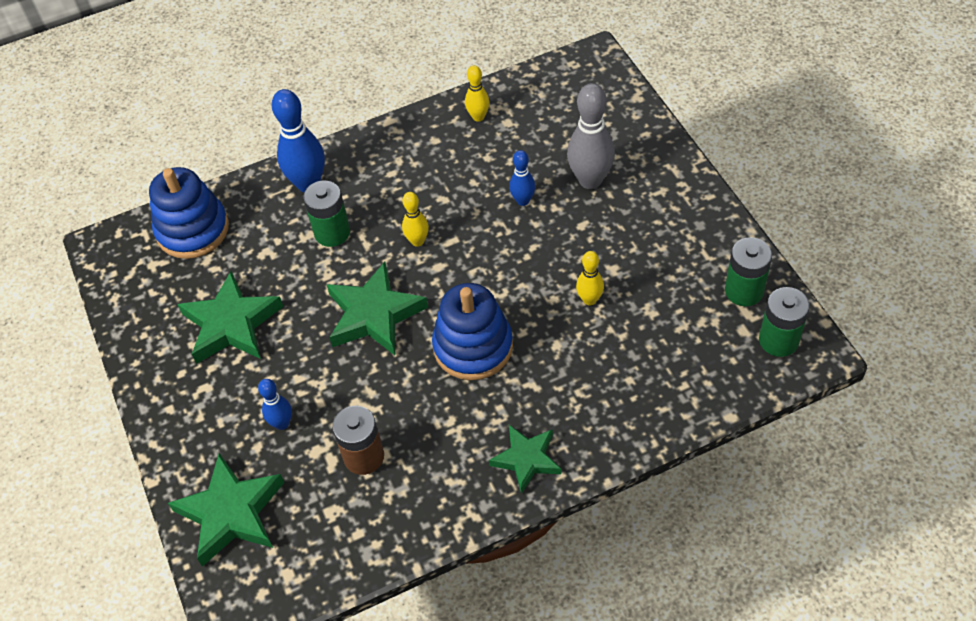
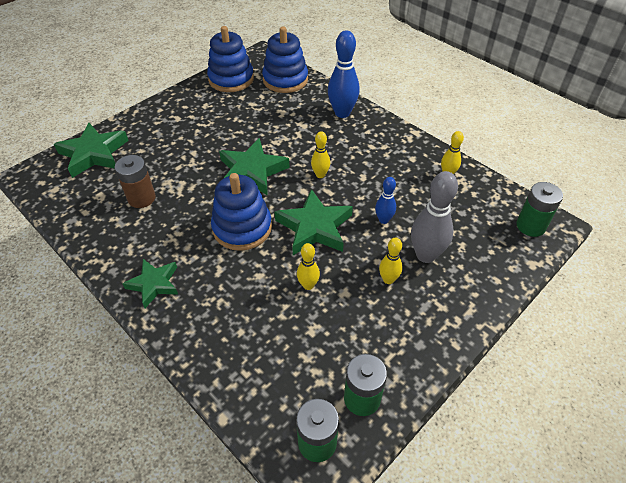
camera: 65 degrees right, 5 degrees down
green star [177,271,283,364] -> green star moved to [275,189,353,255]
blue bowling pin [258,379,292,430] -> none
green battery [303,181,350,247] -> green battery moved to [516,182,563,237]
none -> blue stacking toy [207,26,254,92]
none -> yellow bowling pin [379,237,403,284]

